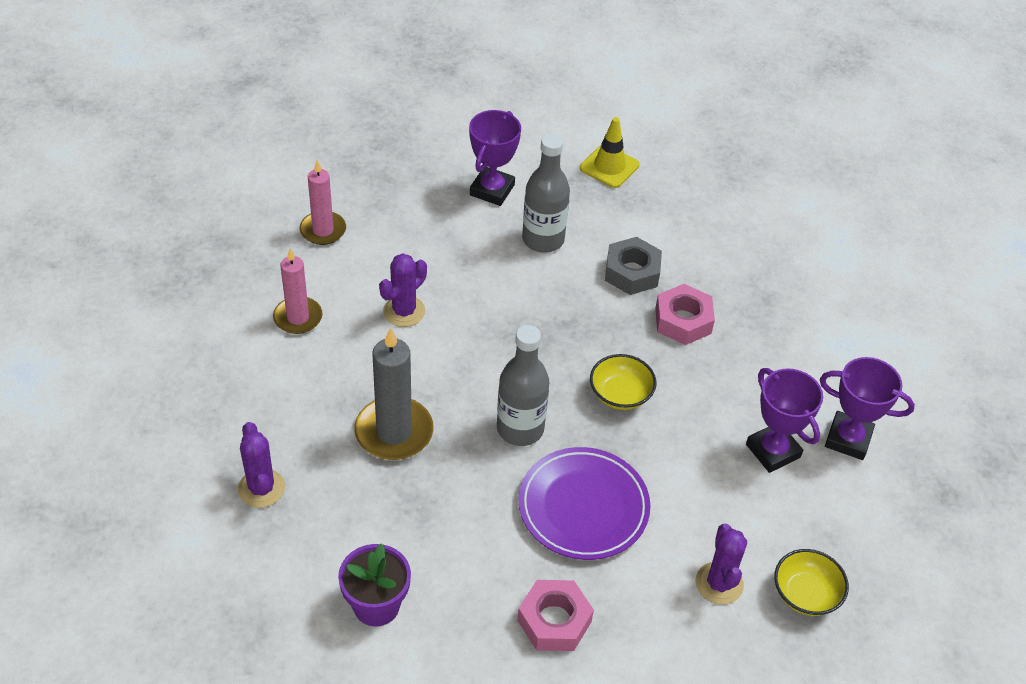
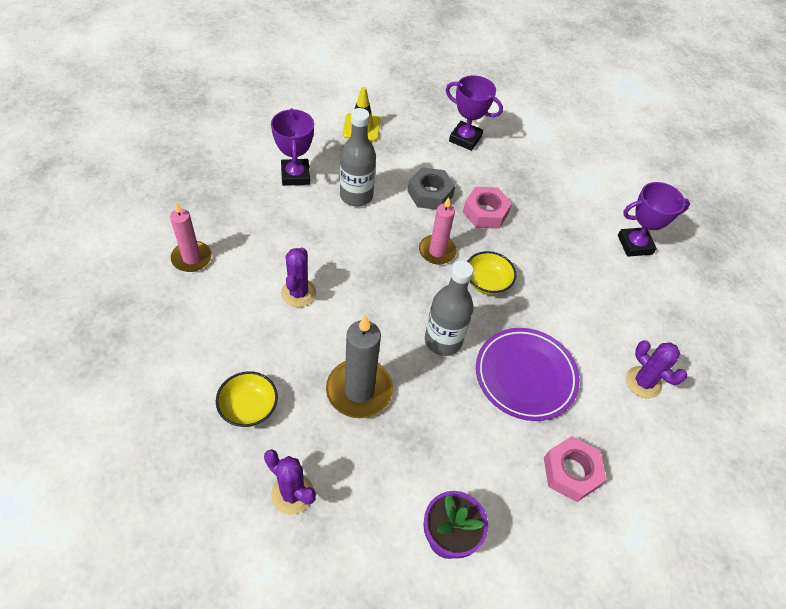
camera: 35 degrees left, 5 degrees up
pink candle [273,249,323,334] -> pink candle moved to [419,197,457,264]
purple trophy [746,368,823,473] -> purple trophy moved to [445,75,503,151]
yellow bowl [774,549,849,616] -> yellow bowl moved to [216,371,278,427]

